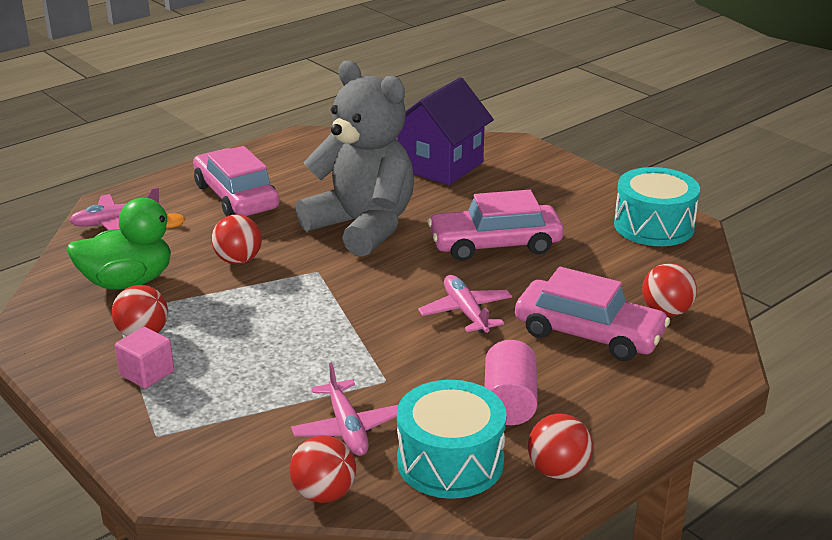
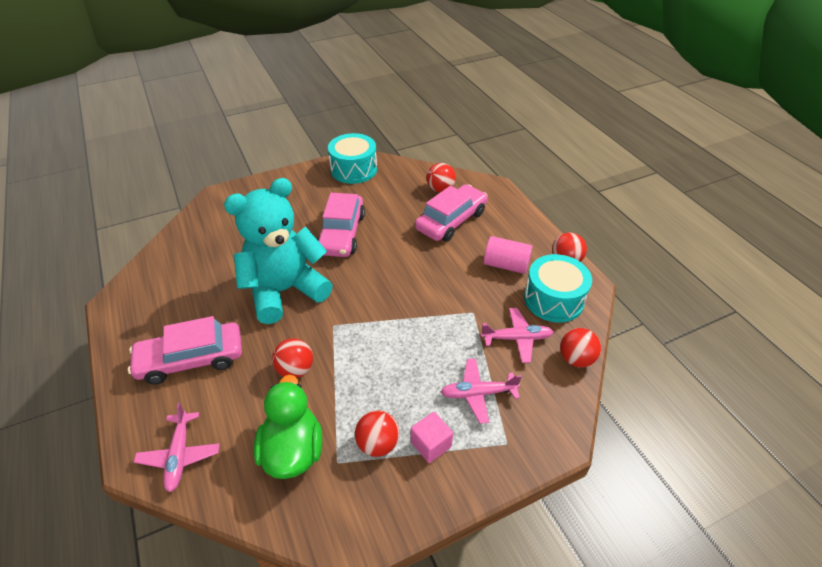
camera: 75 degrees left, 15 degrees up
grey teddy bear [296,61,414,257] -> turquoise teddy bear [224,178,333,324]
purple house [397,77,494,185] -> none
pink plane [418,275,512,333] -> pink plane moved to [441,358,522,424]

